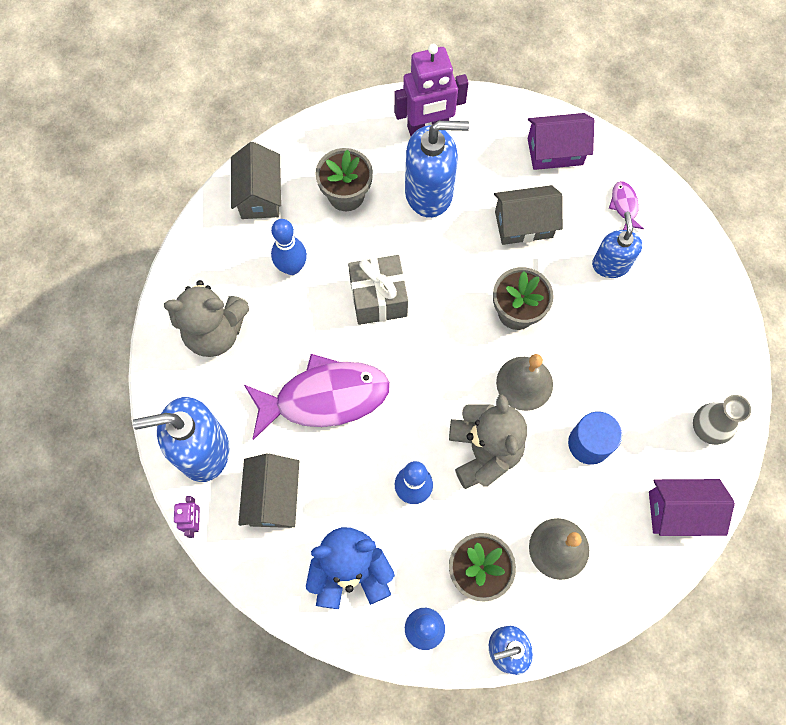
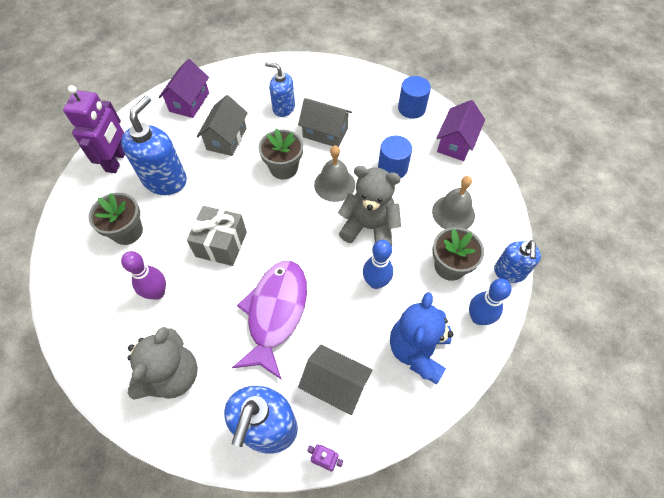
camera: 65 degrees left, 10 degrees down
grey house [231,142,281,219] -> grey house moved to [298,98,352,147]
blue bowling pin [271,219,307,275] -> purple bowling pin [121,251,166,300]
purple fish [609,181,644,230] -> none
grey vase [693,395,751,445] -> blue cylinder [398,76,431,119]

